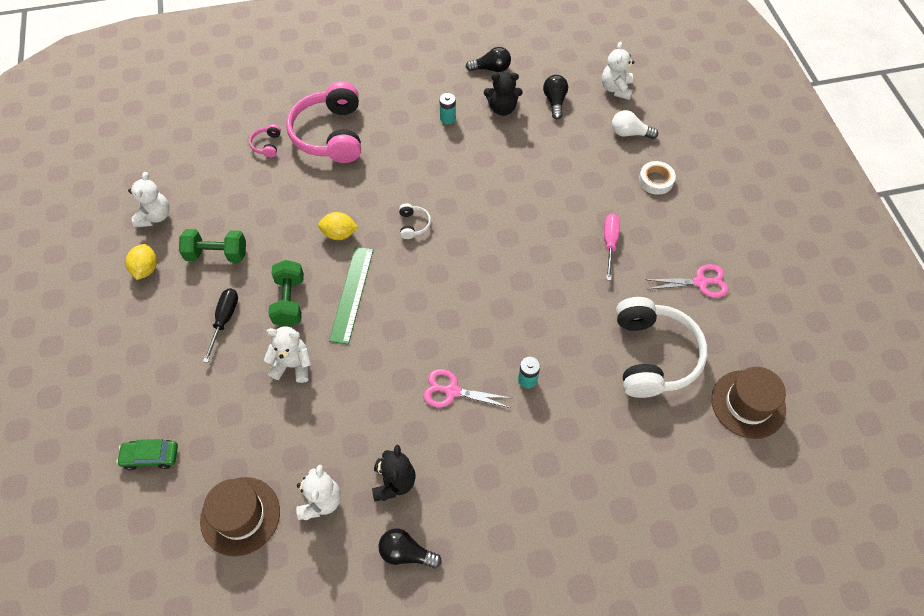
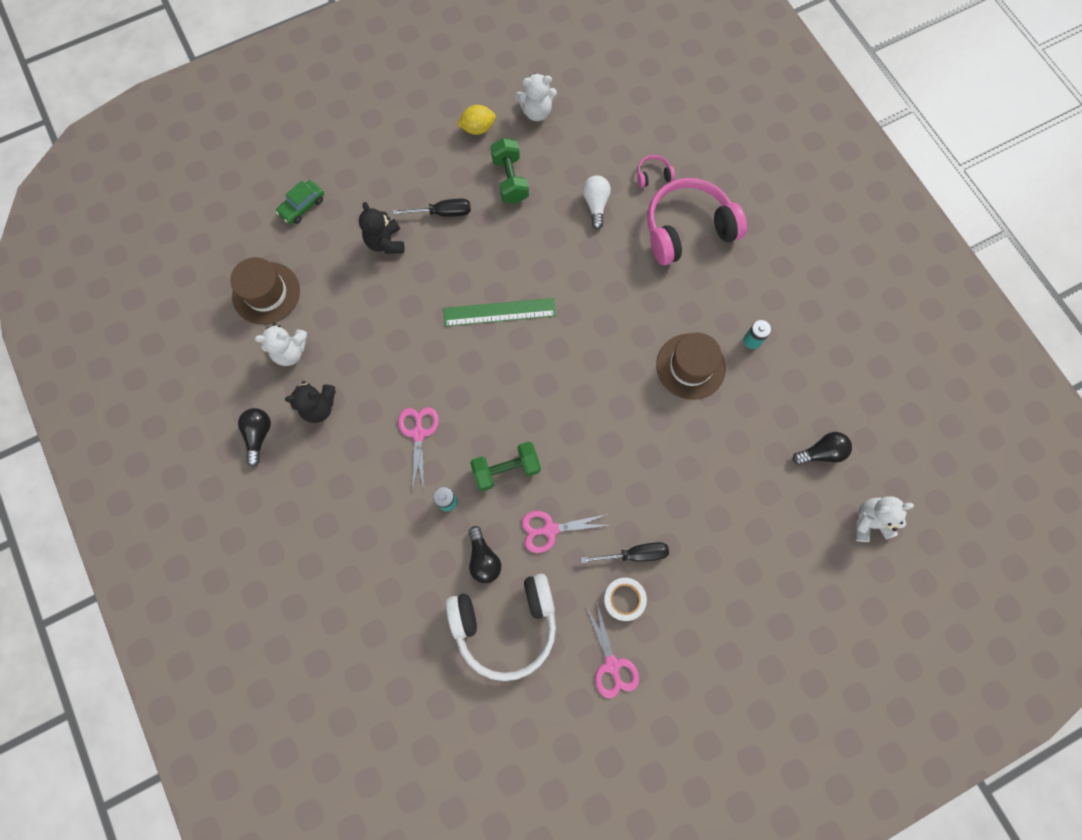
camera: 75 degrees right, 15 degrees up
green car [116,439,178,470] -> green car turned 120 degrees counterclockwise [276,180,324,224]
white teddy bear [264,326,311,383] -> none
green dumbbell [268,260,304,327] -> green dumbbell moved to [470,442,541,491]
yellow lemon [318,212,359,240] -> none
white headphones [399,203,431,239] -> none
black light bulb [466,47,511,72] -> black light bulb moved to [469,526,501,583]
black teddy bear [484,72,523,116] -> black teddy bear moved to [359,202,405,254]
pink screwdriver [604,213,620,281] -> black screwdriver [581,542,669,563]
white light bulb [612,110,658,139] -> white light bulb moved to [583,175,611,229]
white tape [639,161,676,195] -> white tape moved to [604,578,647,621]
brown hat [711,367,786,439] -> brown hat moved to [656,333,726,400]
none -> pink scissors [521,511,609,553]

